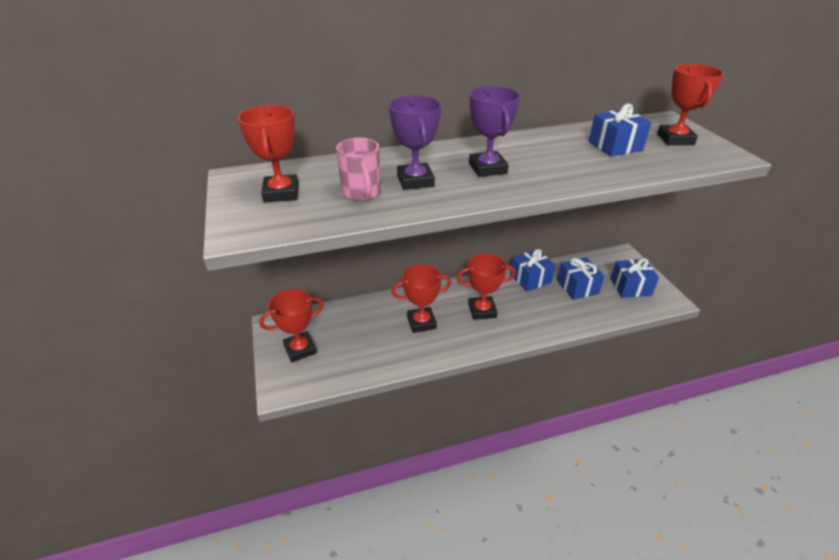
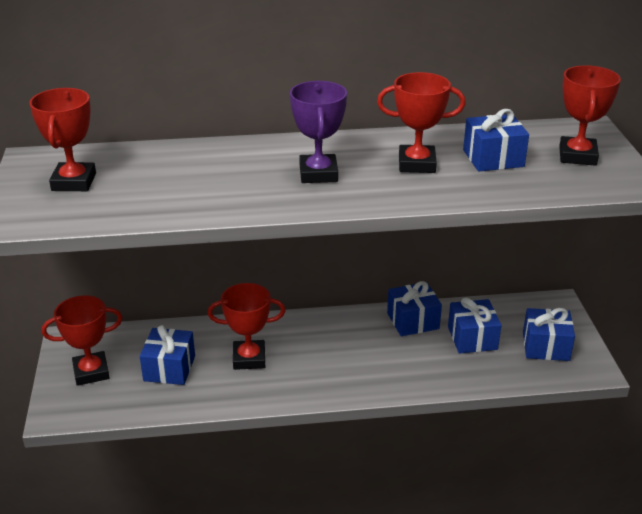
camera: 10 degrees right, 5 degrees down
pink mug [336,138,381,201] -> none
purple trophy [389,95,441,190] -> none
red trophy [456,254,515,320] -> red trophy moved to [377,72,466,173]
none -> blue gift [140,325,195,385]

